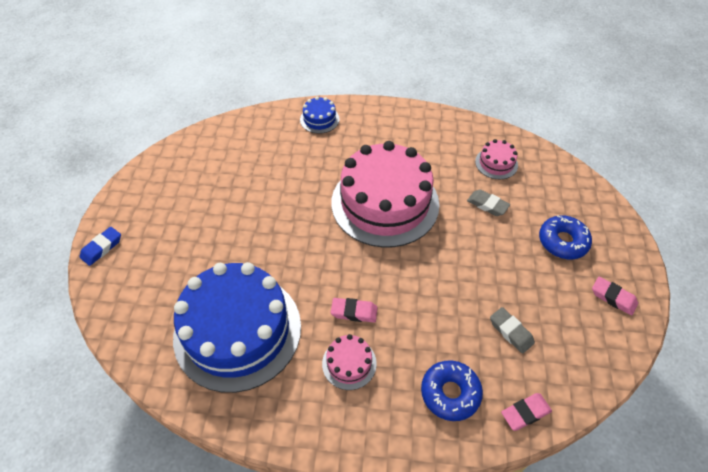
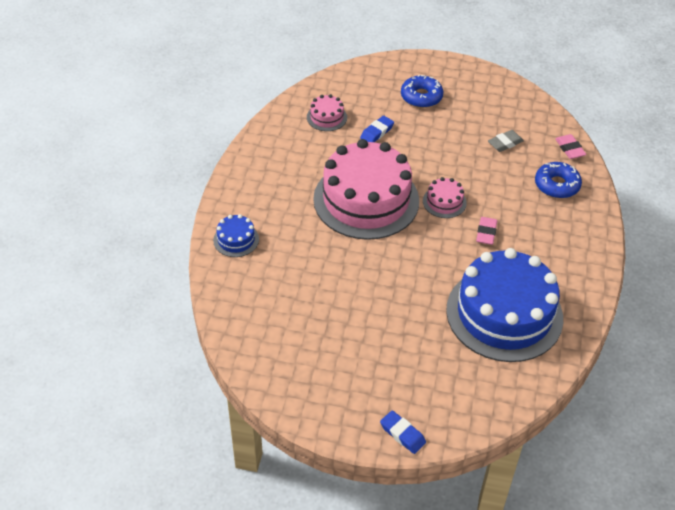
camera: 85 degrees left, 5 degrees down
pink cake [322,334,377,390] -> pink cake moved to [423,177,467,218]
grey eraser [467,190,510,216] -> blue eraser [360,116,394,142]
pink eraser [592,277,638,315] -> none

